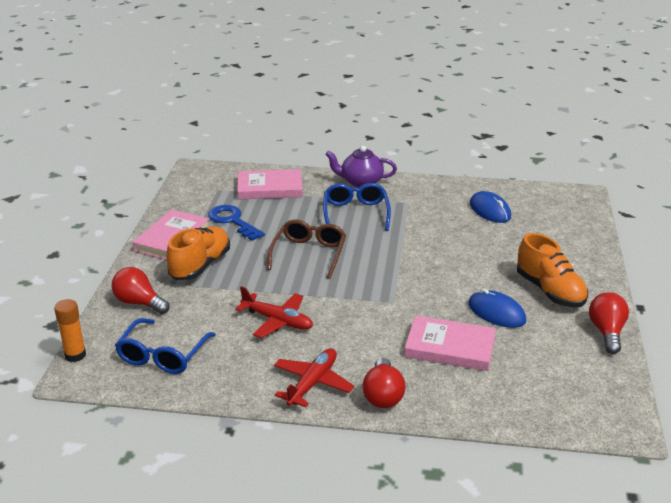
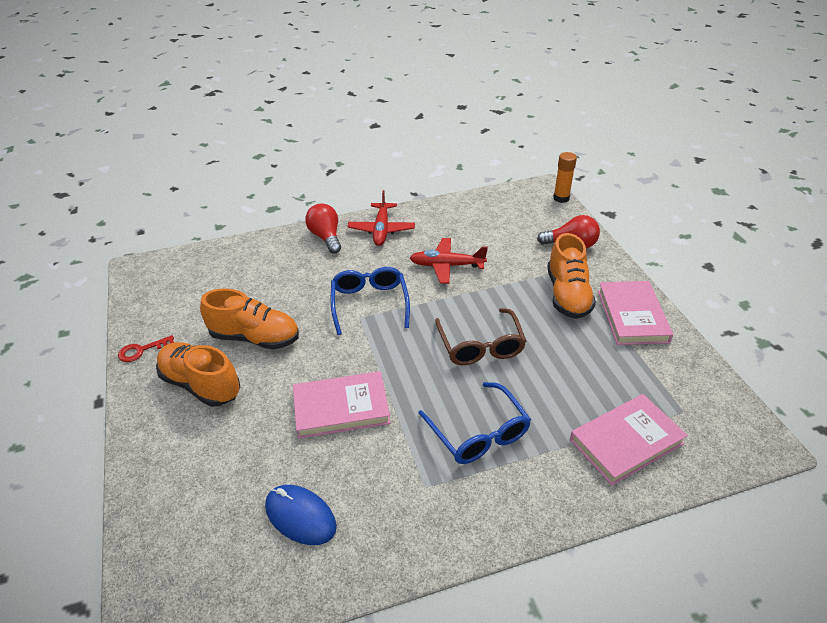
camera: 155 degrees right, 10 degrees up
blue glasses [115,318,216,374] -> blue glasses moved to [331,267,410,335]
blue key [208,205,265,241] -> none
purple teapot [326,146,397,188] -> none
pink book [404,315,496,371] -> pink book moved to [293,371,390,439]
blue mouse [468,288,526,328] -> orange shoe [200,289,299,350]
red light bulb [589,292,629,354] -> red key [118,335,174,362]

